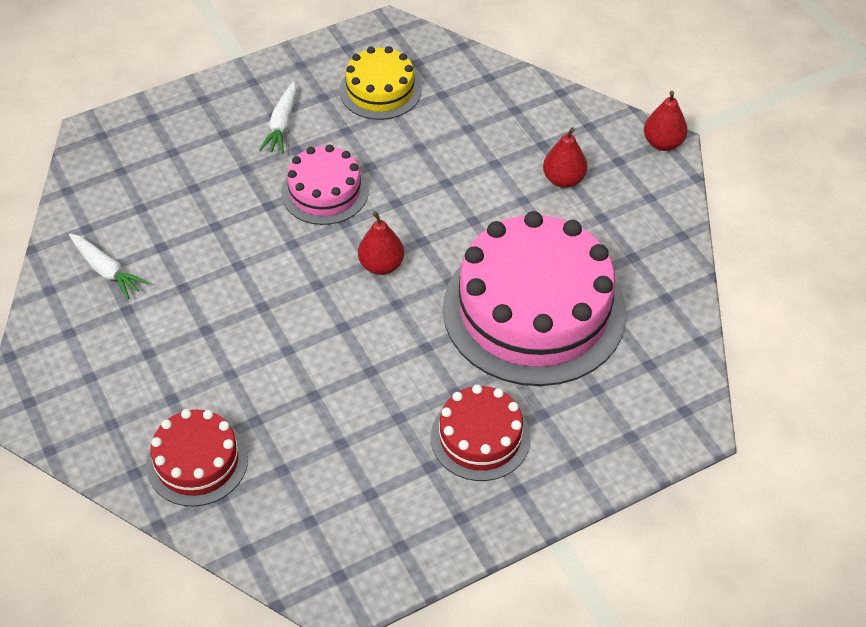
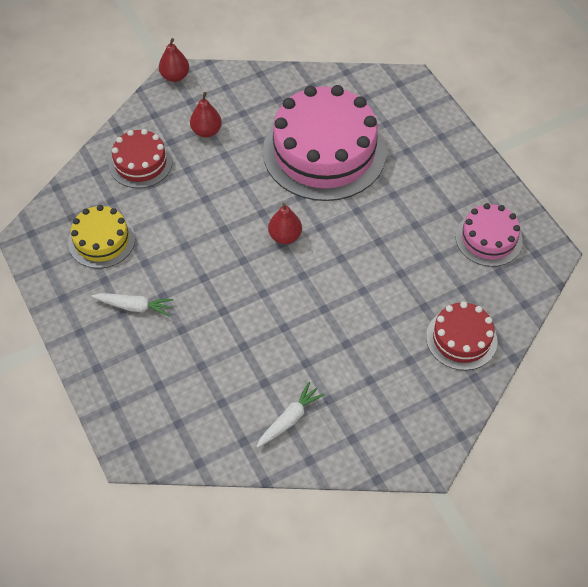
camera: 90 degrees left, 5 degrees up
pink cake [281,145,369,225] -> pink cake moved to [456,203,523,267]
red cake [431,384,530,481] -> red cake moved to [109,129,172,188]

